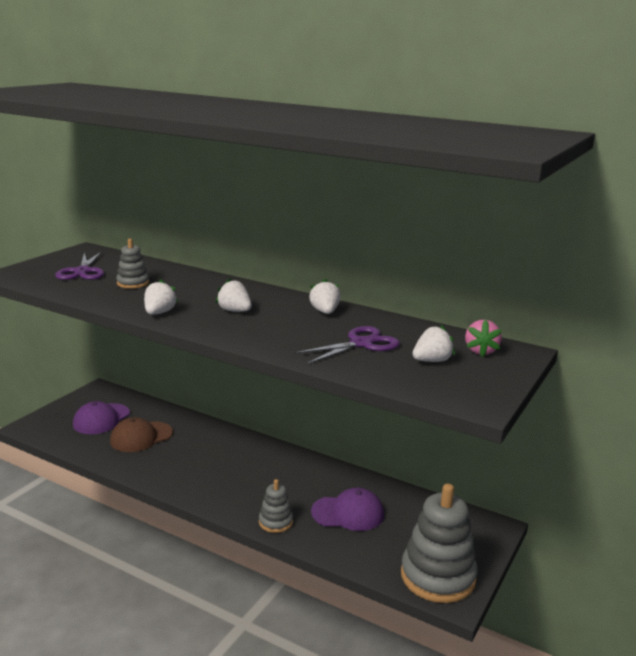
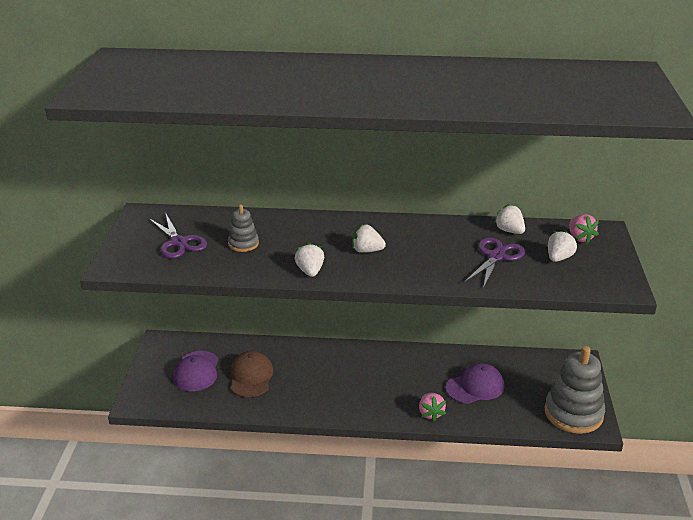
camera: 25 degrees left, 10 degrees up
brown cap [110,417,173,452] -> brown cap turned 150 degrees clockwise [230,351,273,397]
grey stacking toy [259,479,293,533] -> pink strawberry [419,393,446,421]
white strawberry [309,279,341,314] -> white strawberry moved to [494,204,525,234]

